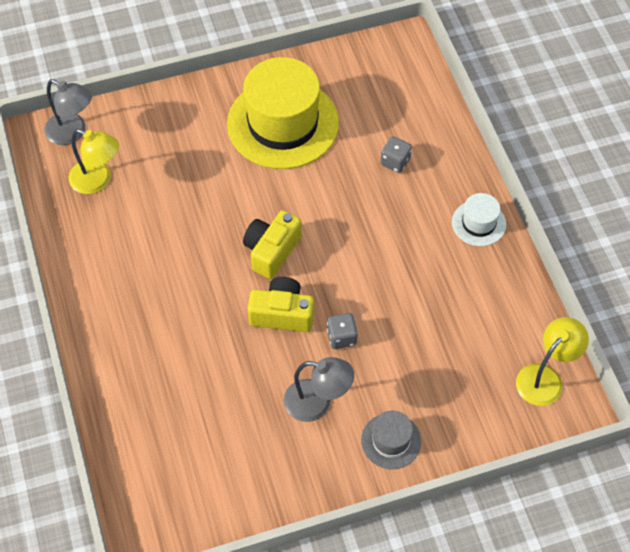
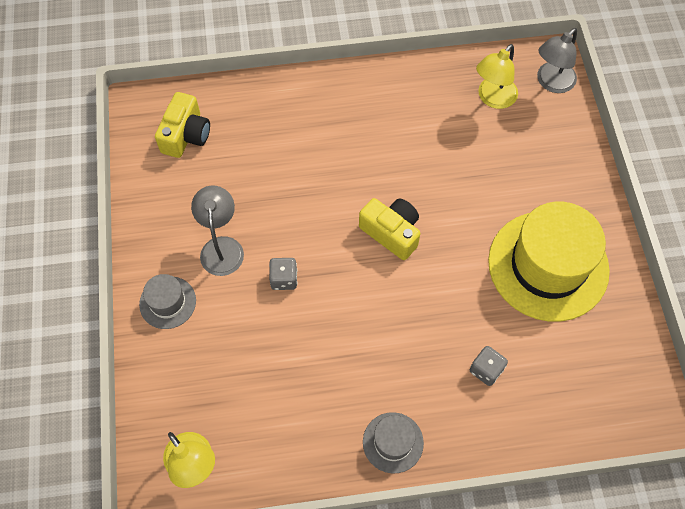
camera: 100 degrees right, 5 degrees up
yellow camera [248,277,314,332] -> yellow camera moved to [155,92,210,158]
grey lamp [284,357,354,422] -> grey lamp turned 150 degrees clockwise [191,186,244,276]
white hat [452,193,506,246] -> grey hat [363,412,424,473]

